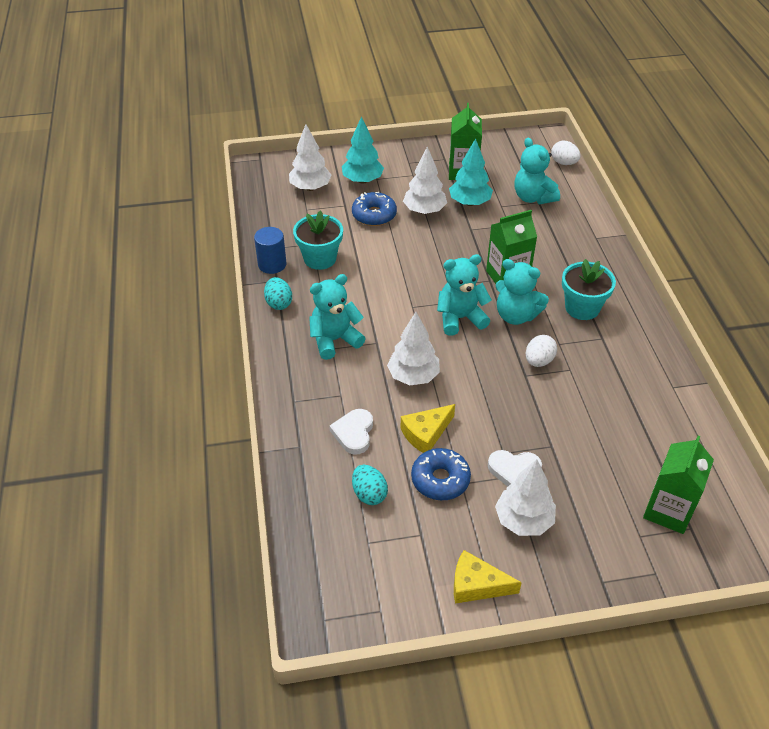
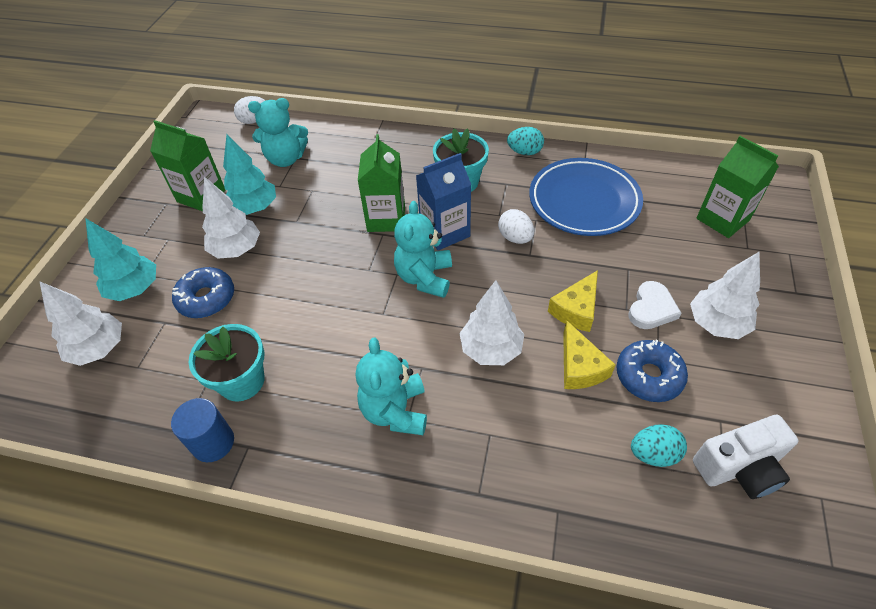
camera: 65 degrees left, 5 degrees up
turquoise egg [264,277,292,310] -> turquoise egg moved to [507,127,544,155]
white heart [329,409,373,454] -> none
yellow cheese [454,550,522,604] -> yellow cheese moved to [548,270,598,332]
turquoise teddy bear [495,259,549,325] -> blue carton [416,153,471,251]
none -> blue plate [529,158,643,236]
none -> white camera [693,415,799,499]

